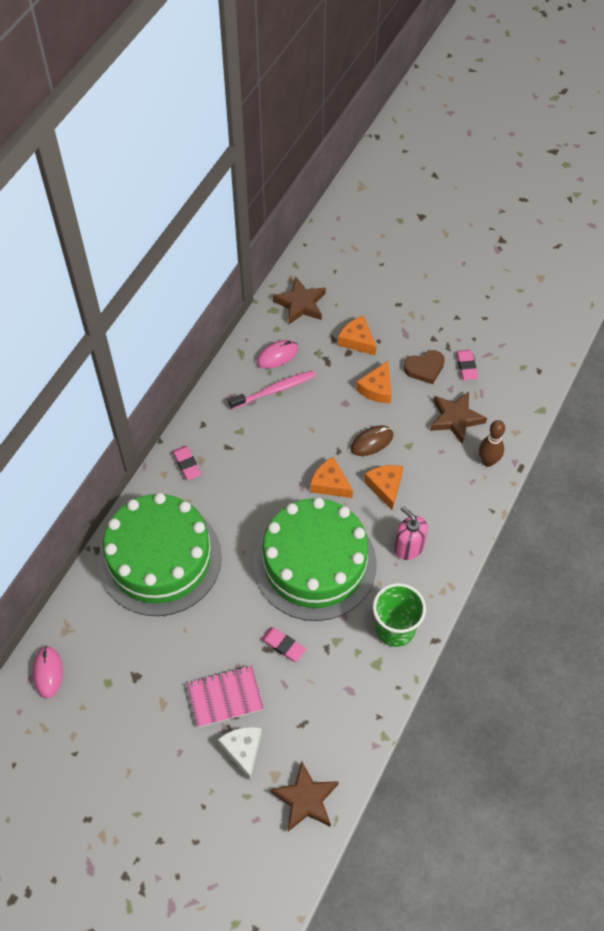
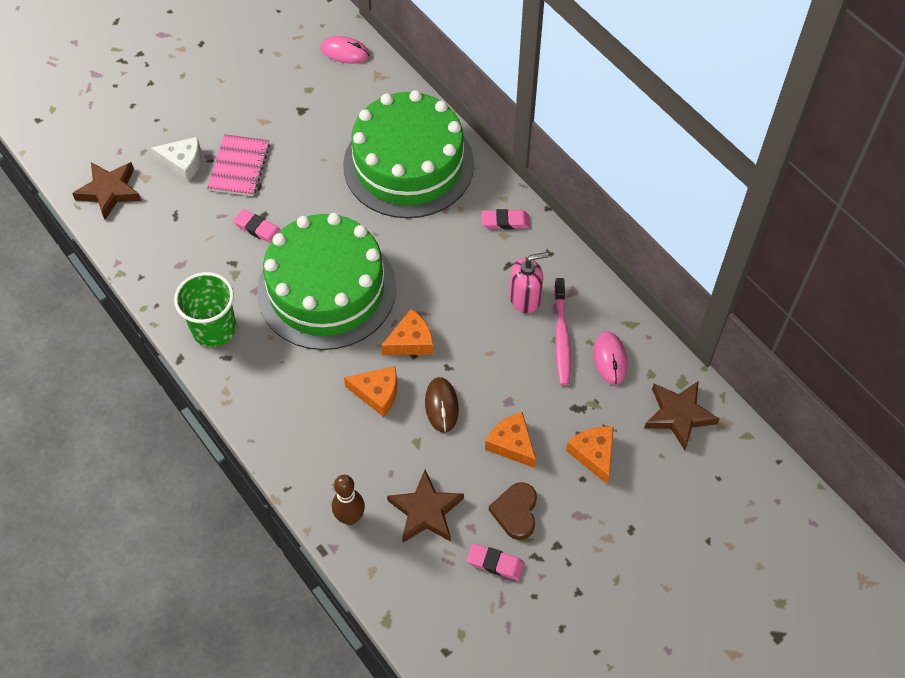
camera: 115 degrees right, 0 degrees up
pink eraser [261,627,306,662] -> pink eraser turned 60 degrees clockwise [233,209,281,243]
orange cheese [338,316,376,356] -> orange cheese turned 90 degrees counterclockwise [566,426,614,484]
pink soap dispenser [394,506,428,560] -> pink soap dispenser moved to [509,252,548,313]

